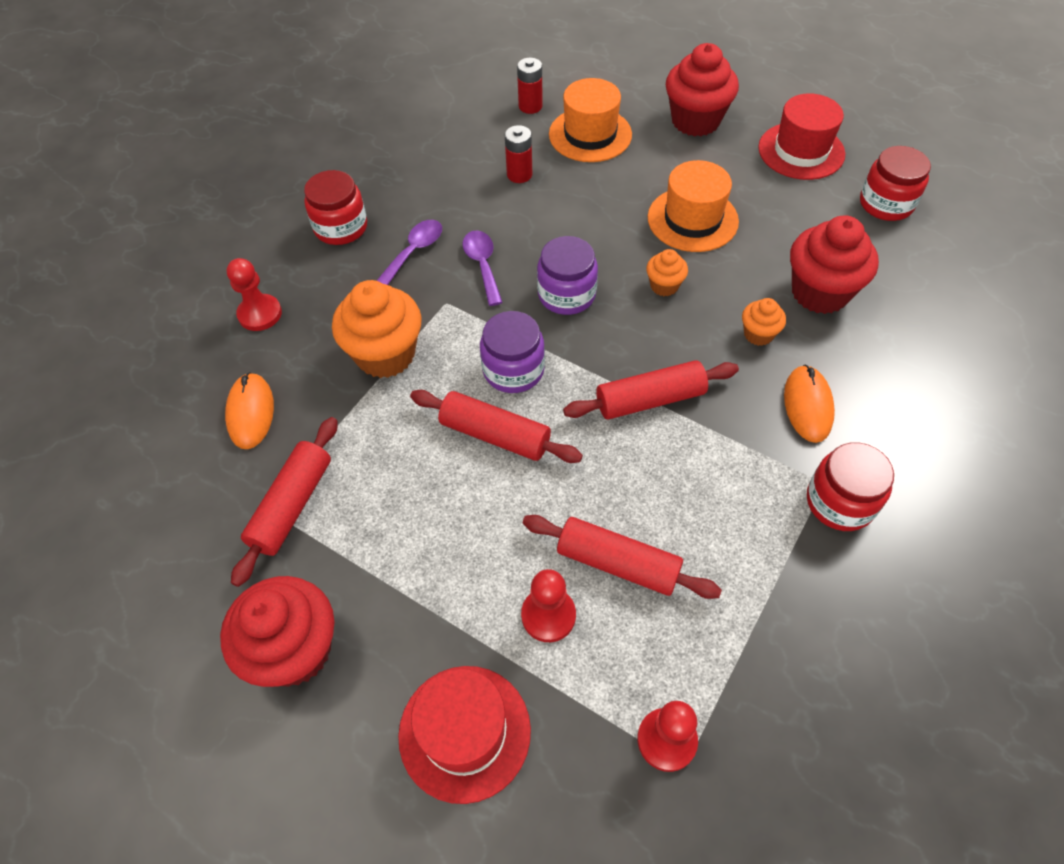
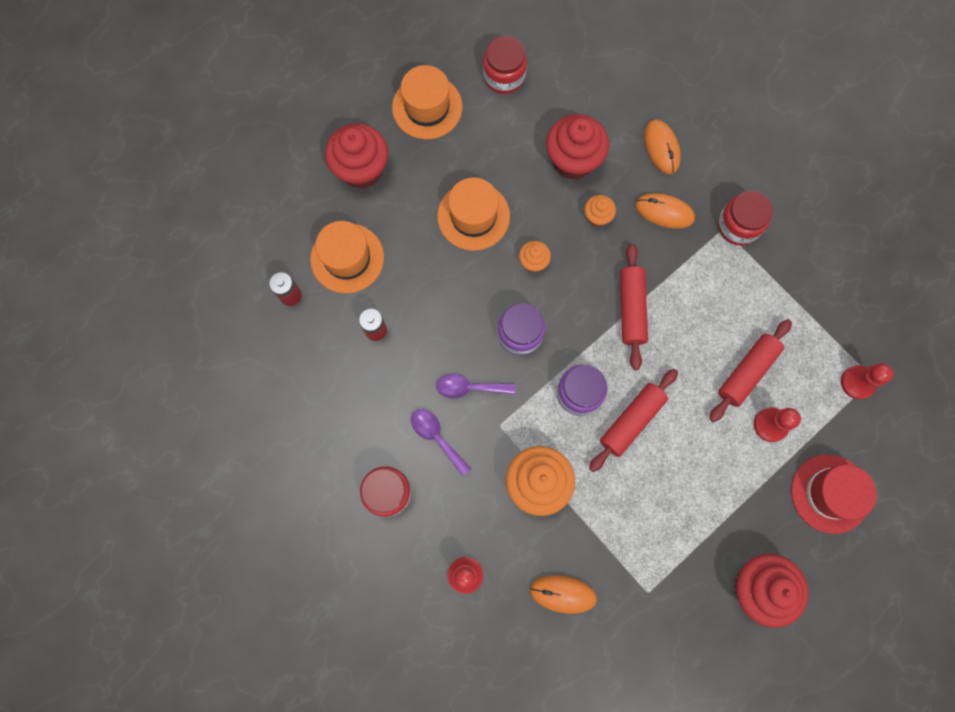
camera: 75 degrees left, 20 degrees up
red rolling pin [231,417,338,587] -> none
red hat [758,93,845,180] -> orange hat [392,65,462,139]
none -> orange mouse [644,120,681,174]

